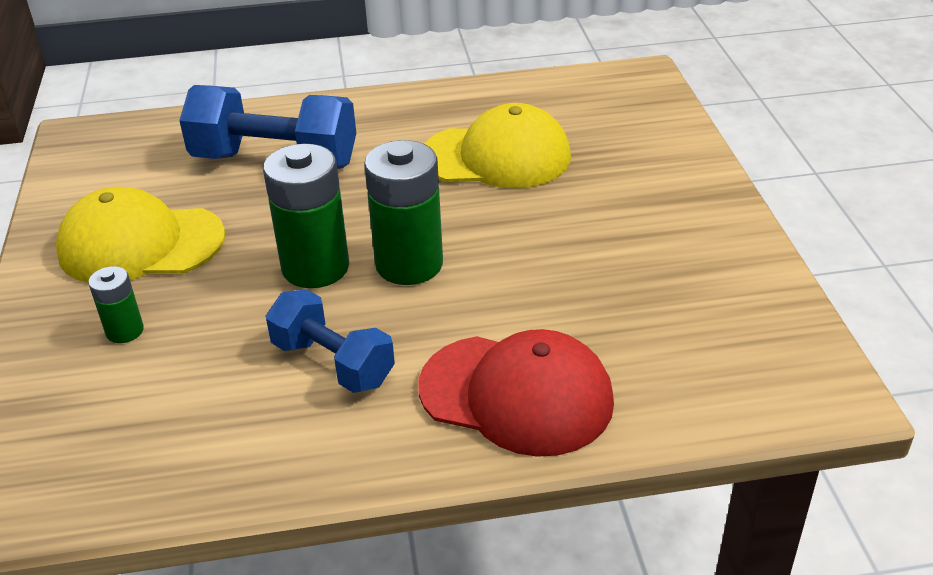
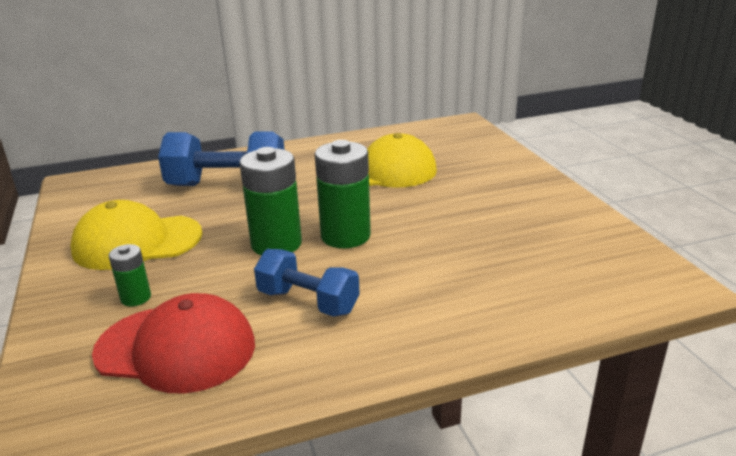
camera: 10 degrees left, 10 degrees down
red cap [418,329,614,457] -> red cap moved to [92,293,255,394]

